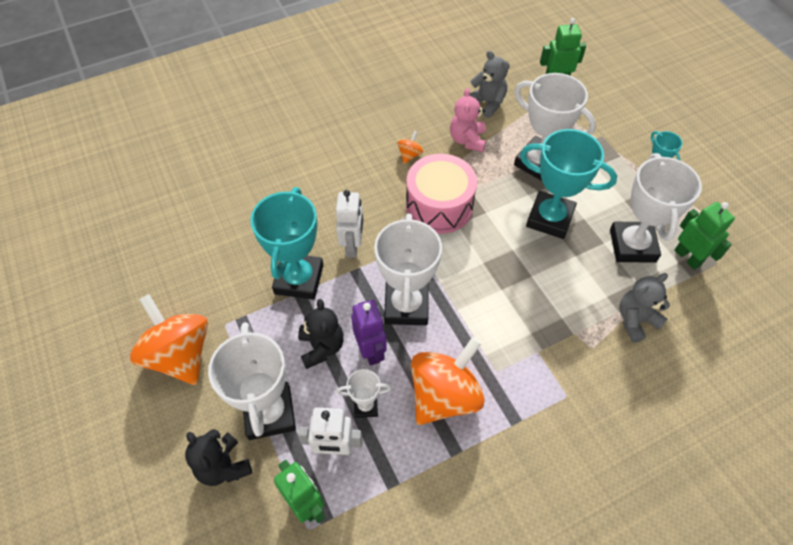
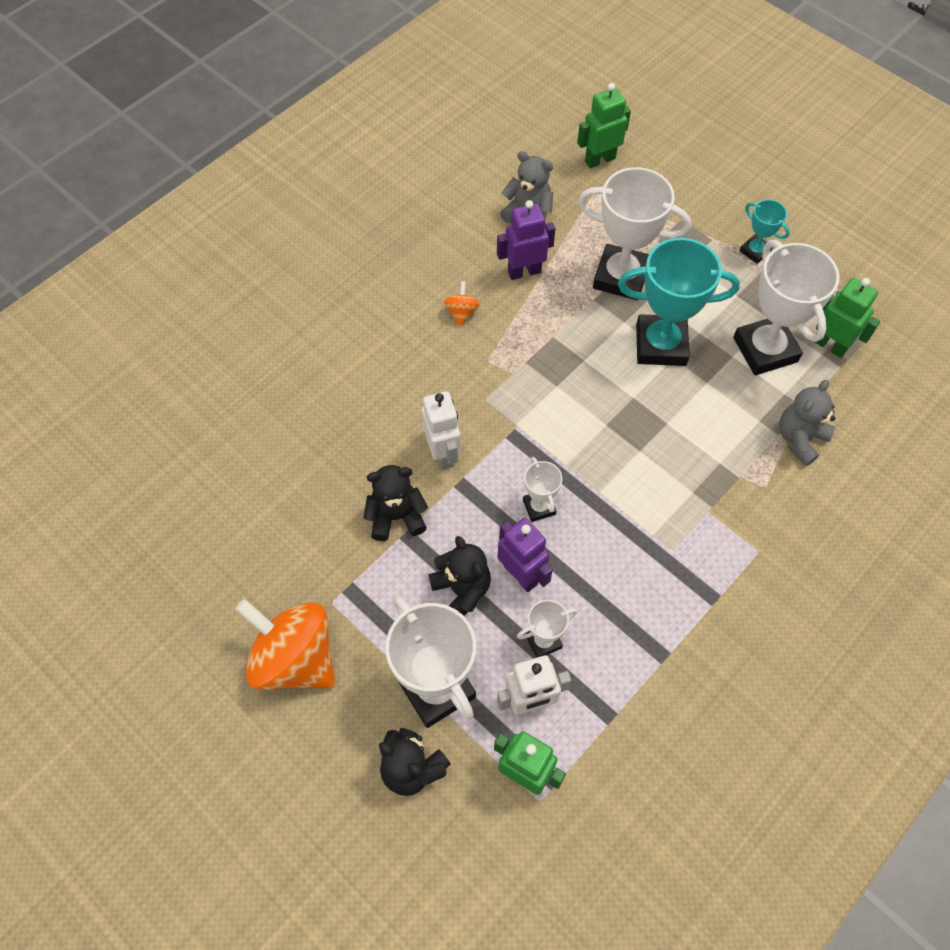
camera: 20 degrees left, 5 degrees up
turquoise trophy [250,187,323,300] -> black teddy bear [364,465,428,541]
white trophy [374,214,442,325] -> white trophy [523,457,562,522], size x0.49
pink drum [406,154,477,234] -> none
orange spinning top [411,337,484,425] -> none
pink teddy bear [450,88,486,152] -> purple robot [497,200,556,280]

